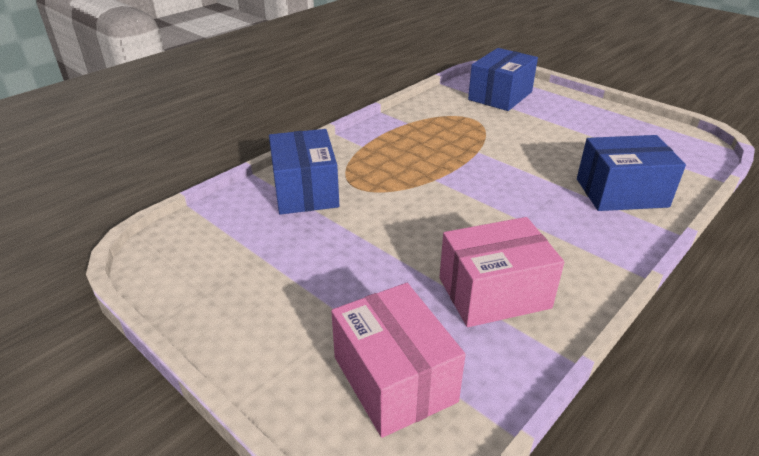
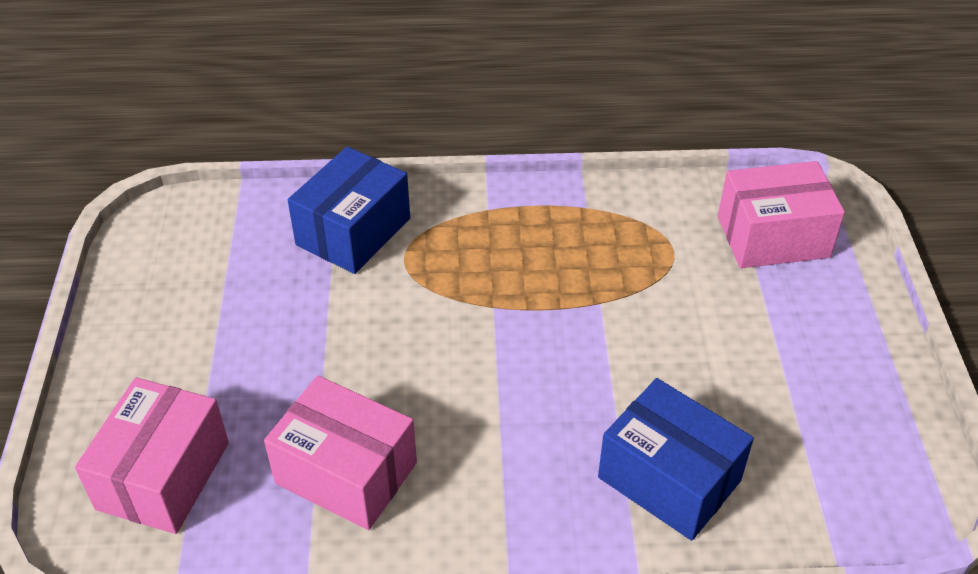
camera: 45 degrees right, 10 degrees up
blue box [468,48,538,111] -> pink box [718,161,845,268]

